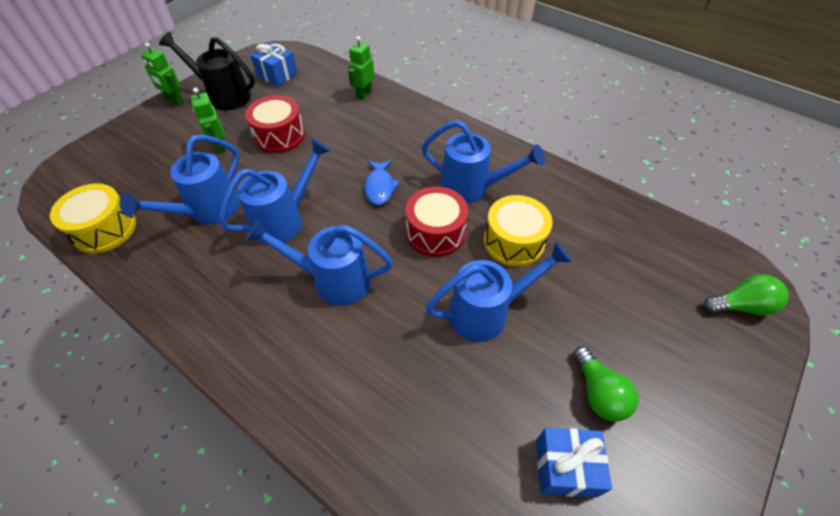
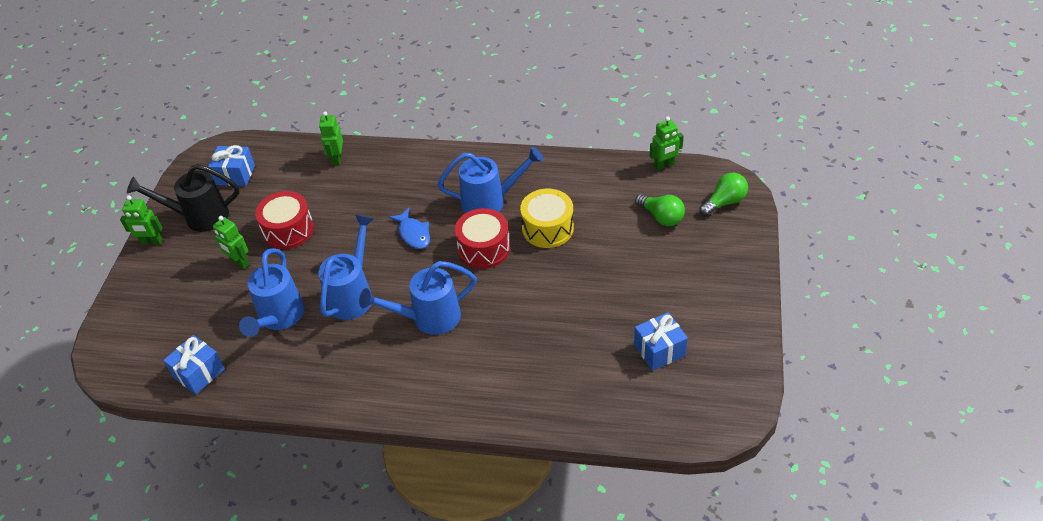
camera: 25 degrees left, 5 degrees down
yellow drum [50,184,136,253] -> blue gift [163,335,225,395]
blue watering can [426,241,572,342] -> none
green light bulb [573,346,638,421] -> green light bulb moved to [635,194,685,226]
none -> green robot [649,116,684,171]

